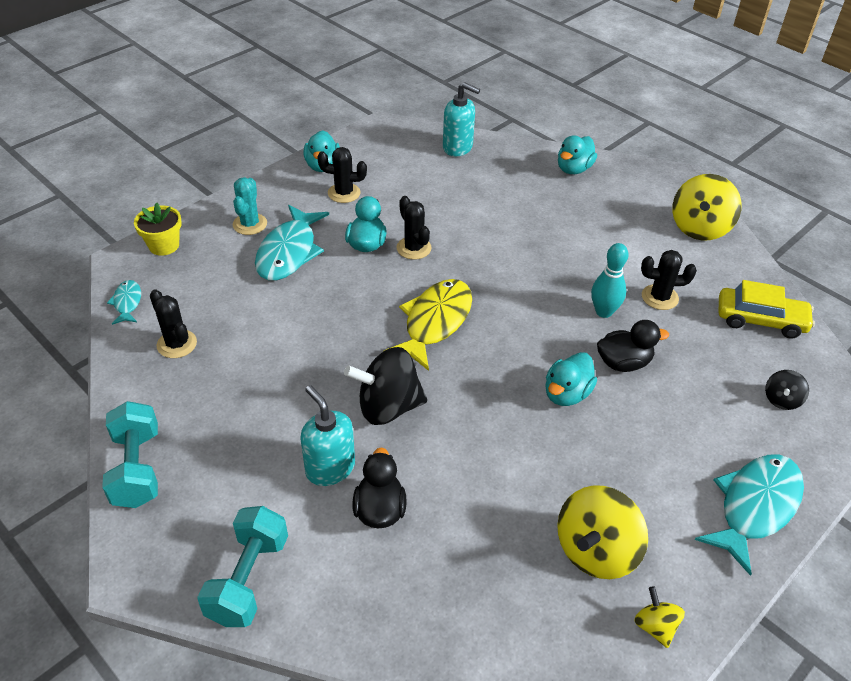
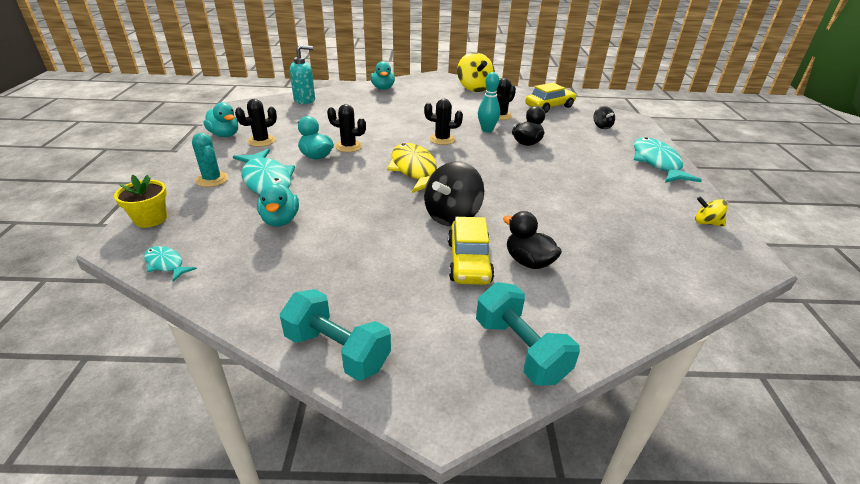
camera: 45 degrees left, 10 degrees down
black cactus [150,289,197,358] -> black cactus moved to [424,99,463,145]
turquoise soap dispenser [300,385,355,486] -> yellow car [448,217,495,285]
turquoise duck [545,352,597,406] -> turquoise duck moved to [257,183,299,227]
yellow spinning top [557,485,648,579] -> none

